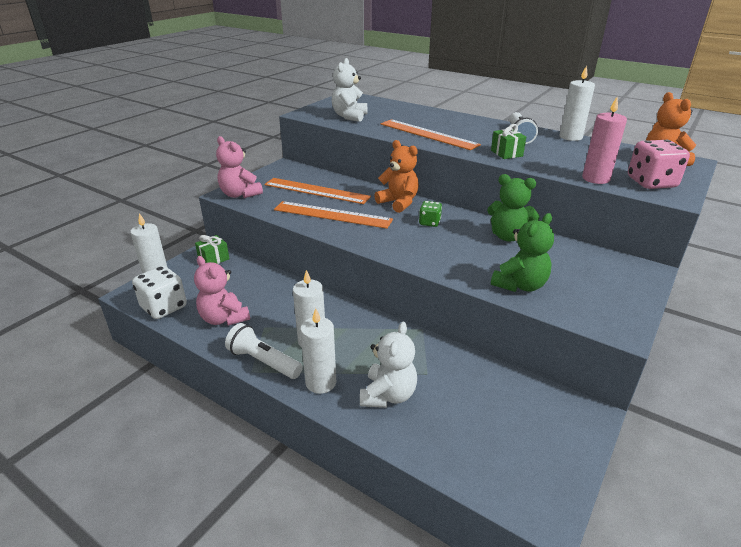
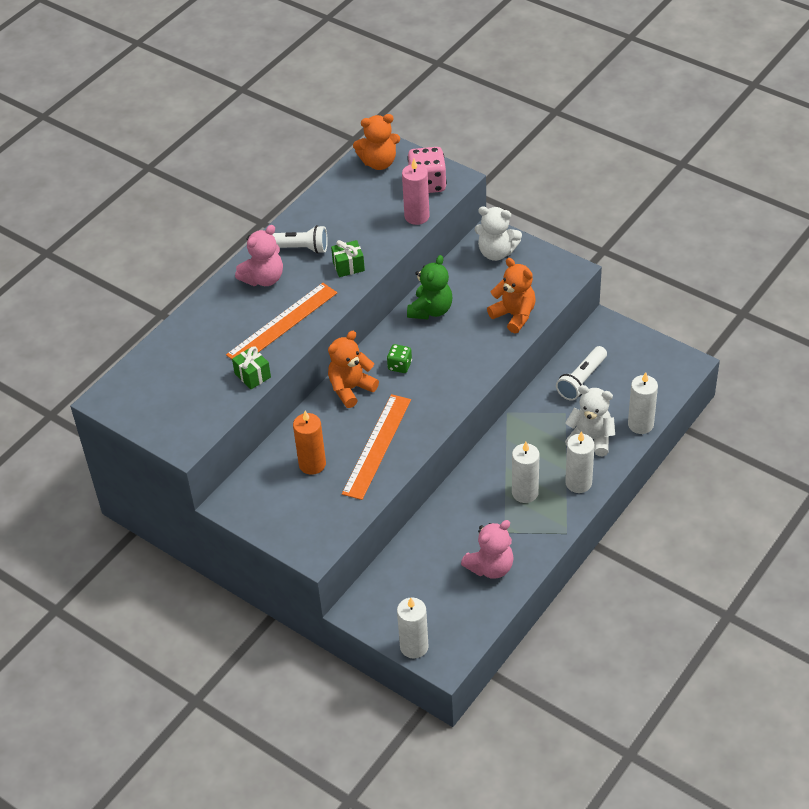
camera: 85 degrees left, 15 degrees up
white dice [132,266,187,319] -> none
green gift [195,235,229,264] -> green gift moved to [232,346,271,389]
pink teddy bear [216,136,263,198] -> pink teddy bear moved to [235,225,283,286]
white flashlight [225,323,303,379] -> white flashlight moved to [556,346,607,401]
orange ruler [264,178,371,204] -> orange candle [293,411,326,475]
white teddy bear [332,58,367,122] -> white teddy bear moved to [475,206,522,261]
green teddy bear [491,213,554,292] -> orange teddy bear [487,258,536,333]
white candle [560,65,595,141] -> white candle moved to [628,372,658,434]

